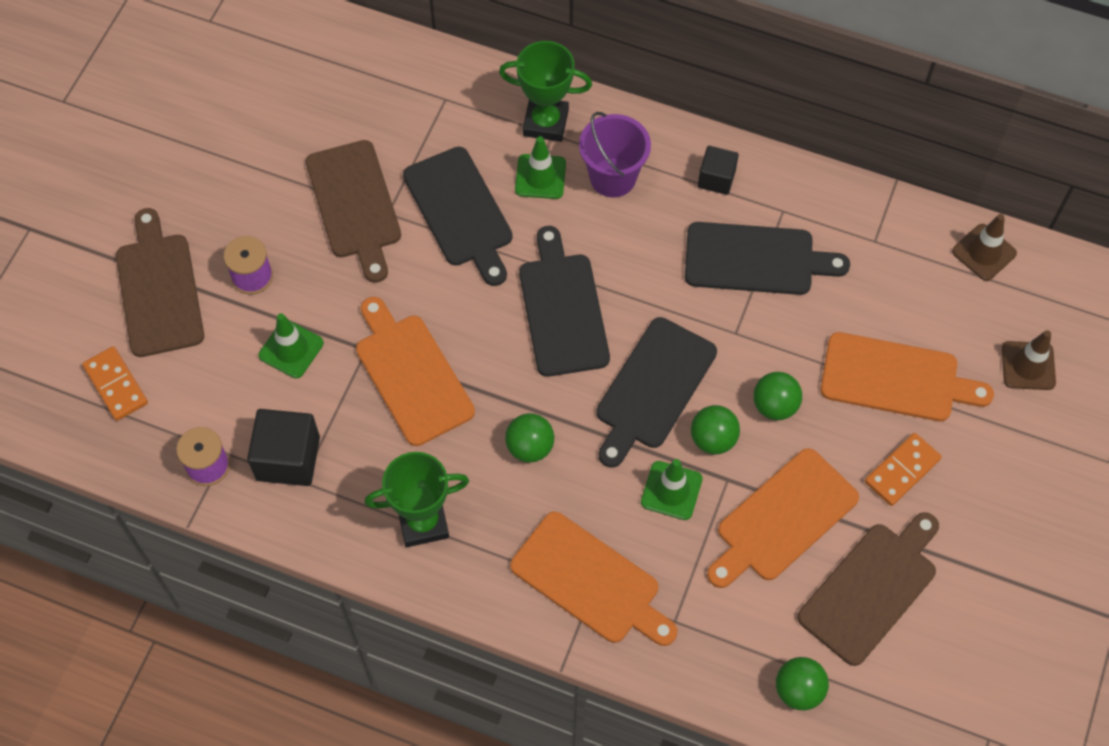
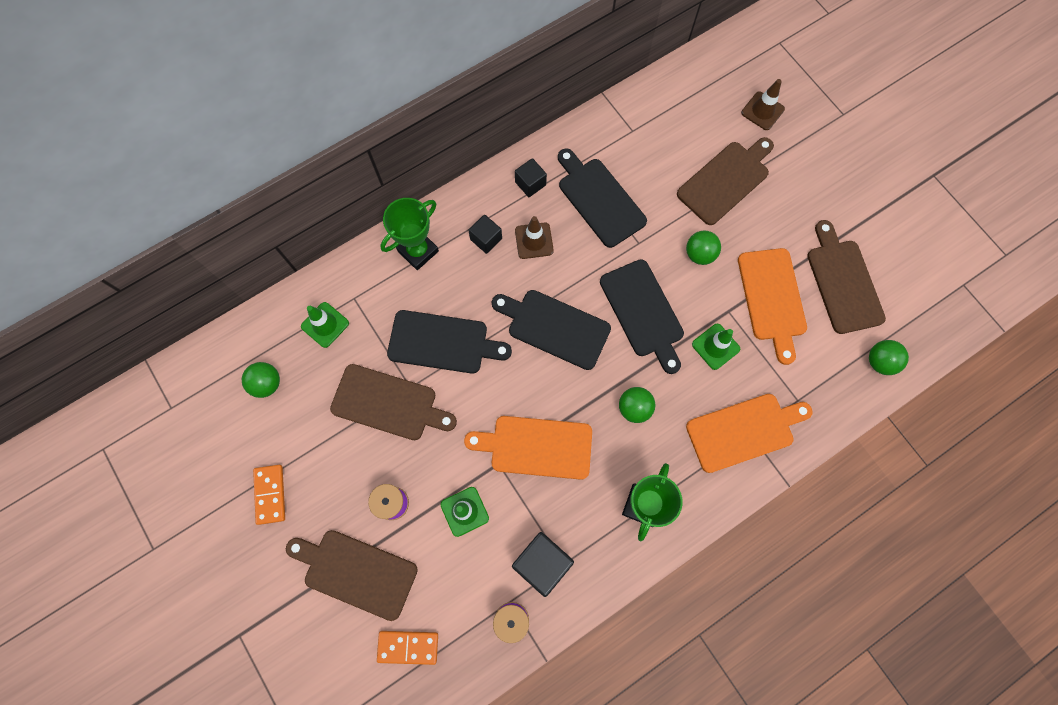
camera: 55 degrees left, 10 degrees up
green traffic cone [515,136,566,199] -> green traffic cone moved to [301,302,349,348]
purple bucket [579,112,651,198] -> black cube [468,215,502,254]
black cutting board [685,222,850,295] -> black cutting board turned 75 degrees counterclockwise [558,149,647,248]
green ball [691,405,740,454] -> green ball moved to [242,362,280,398]
orange cutting board [820,332,994,421] -> brown cutting board [677,137,774,225]
orange domino [865,433,942,506] -> orange domino moved to [253,465,285,525]
brown traffic cone [952,214,1017,281] -> brown traffic cone moved to [515,216,554,259]

